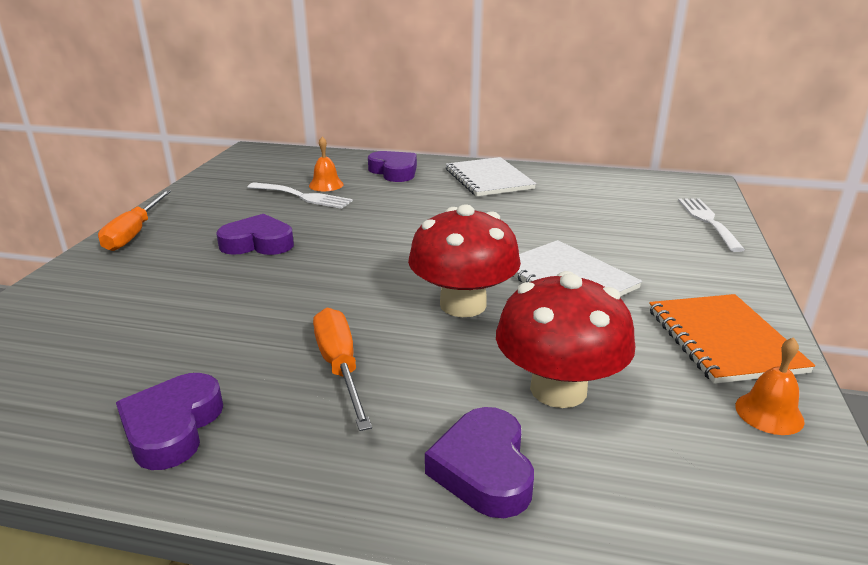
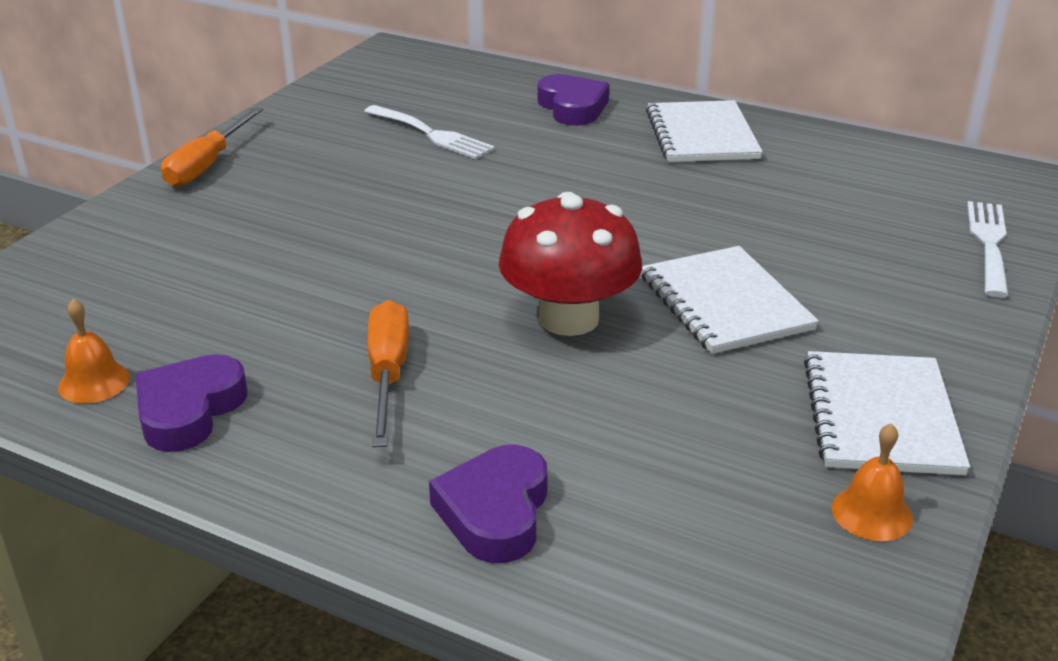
camera: 15 degrees right, 5 degrees up
purple heart [216,214,294,255] -> none
orange bell [309,137,344,191] -> orange bell moved to [58,298,130,404]
red mushroom [496,271,635,408] -> none
orange notebook [649,294,815,384] -> white notebook [804,351,970,476]

